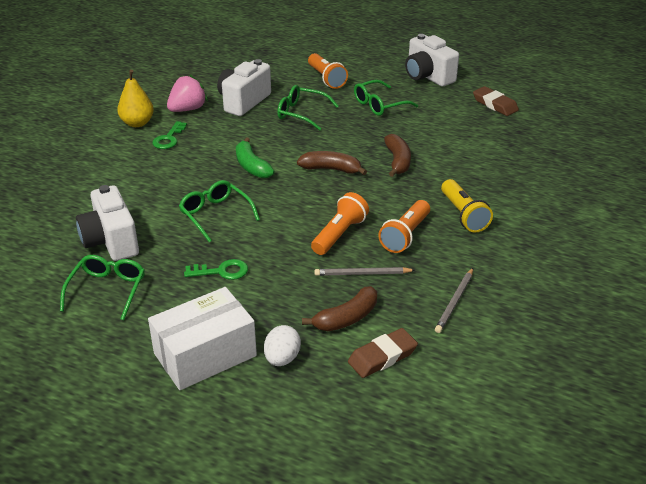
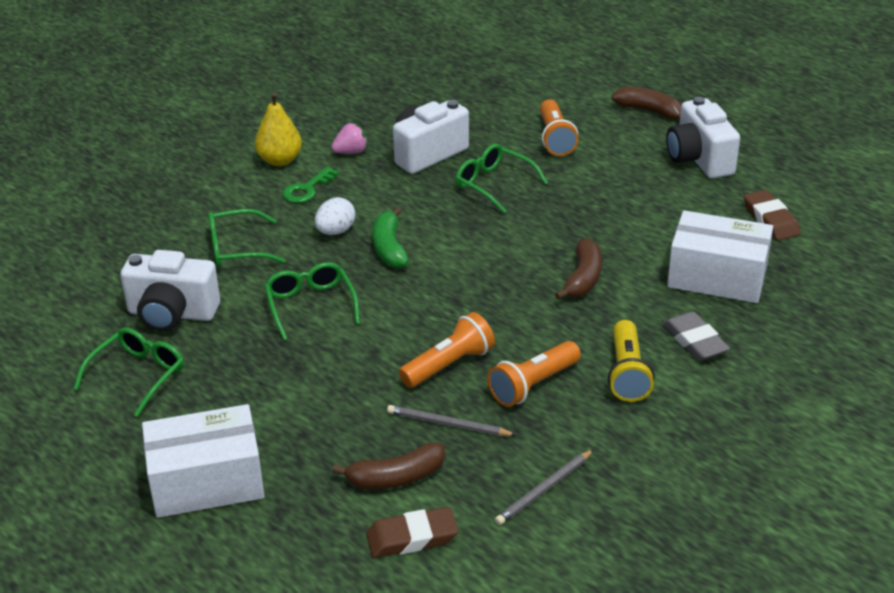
camera: 20 degrees right, 0 degrees up
white camera [76,185,139,261] -> white camera turned 75 degrees counterclockwise [120,250,220,331]
pink strawberry [167,74,208,112] -> pink strawberry [331,123,368,154], size x0.66
green key [184,259,248,280] -> none
white egg [264,325,301,366] -> white egg moved to [315,197,356,235]
brown banana [297,151,367,175] -> brown banana moved to [611,87,682,119]
green glasses [354,80,418,116] -> green glasses moved to [208,209,286,267]
none -> grey eraser [663,311,730,361]
none -> white box [667,210,773,303]

